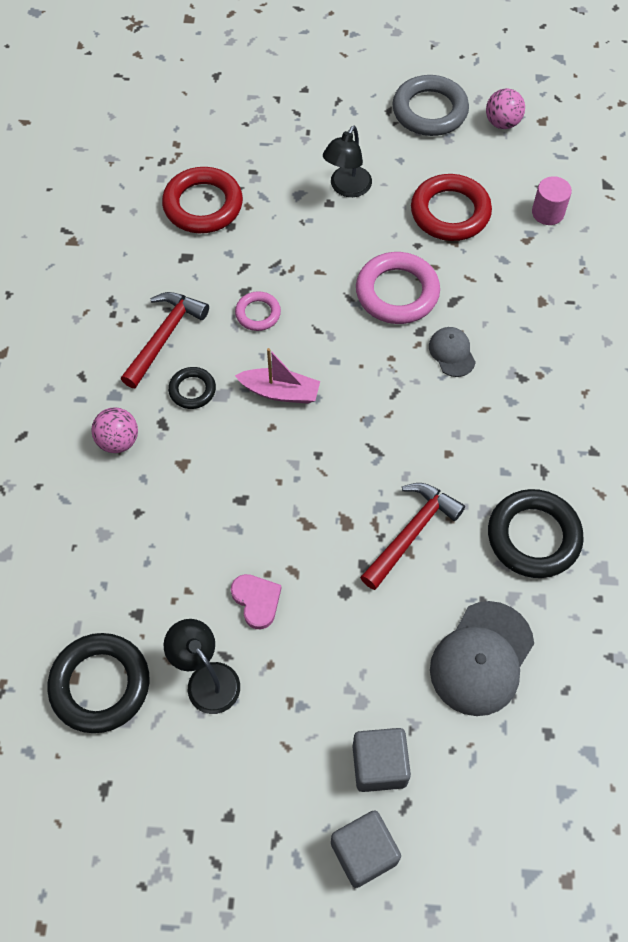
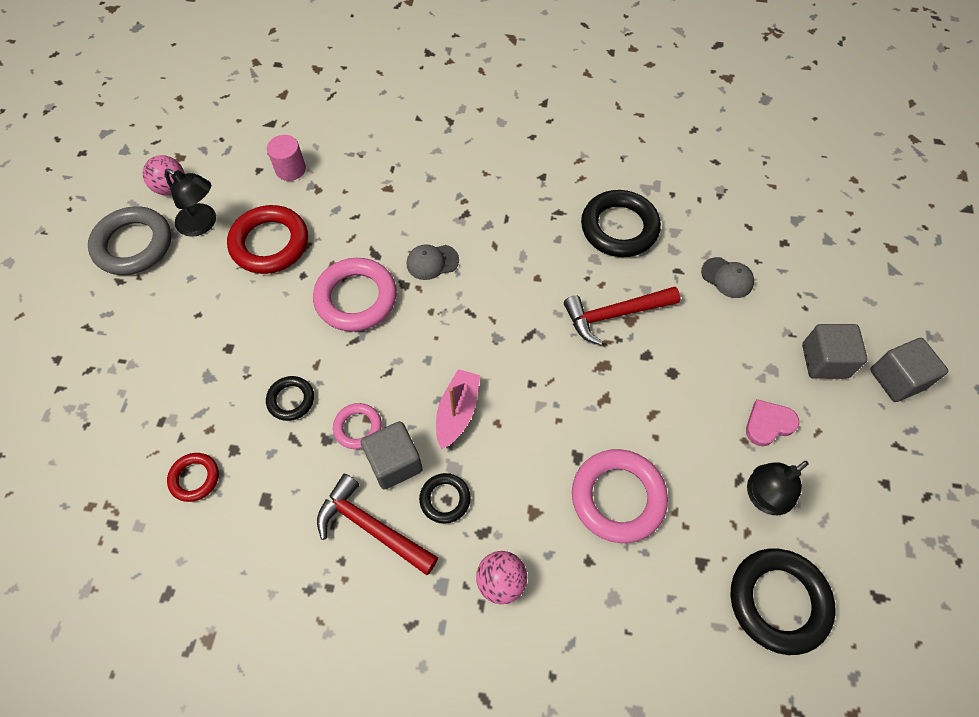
camera: 85 degrees left, 0 degrees up
red ring [162,167,243,233] -> red ring [167,453,219,502], size x0.54
pink heart [231,574,281,629] -> pink heart moved to [746,399,800,446]
black lamp [323,126,372,197] -> black lamp moved to [165,169,216,237]
red hammer [360,483,465,590] -> red hammer turned 60 degrees counterclockwise [564,287,680,345]
grey cap [430,601,534,716] -> grey cap [701,257,754,298], size x0.54
none -> black ring [266,376,314,421]
none -> grey cube [361,421,423,490]
none -> pink ring [572,449,668,543]

